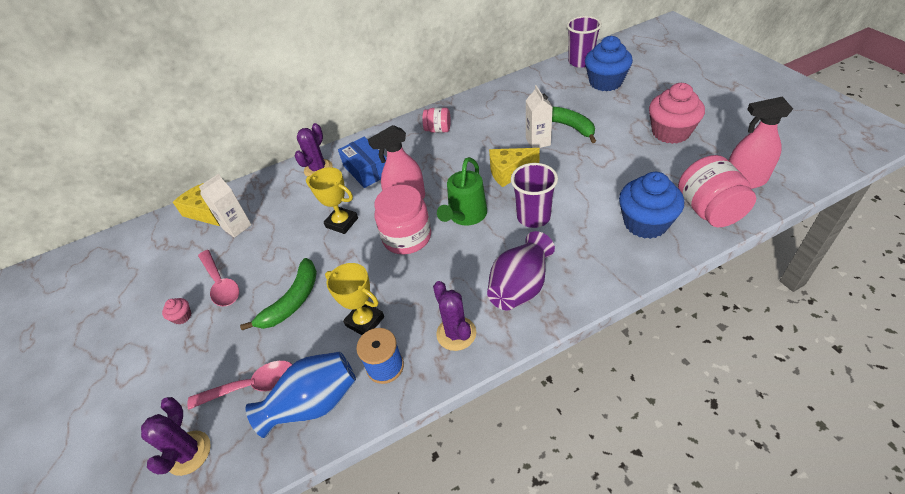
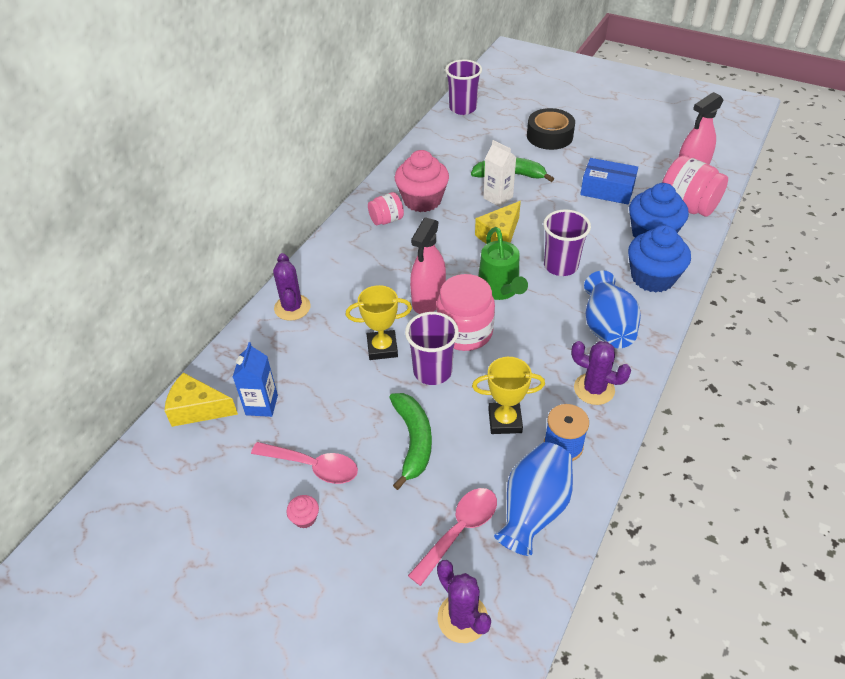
camera: 40 degrees left, 0 degrees up
white carton [199,174,252,238] -> blue carton [233,342,278,417]
blue box [338,137,387,188] -> blue box moved to [580,158,638,204]
purple vase [487,231,555,310] -> blue vase [584,270,641,348]
blue cupcake [585,36,633,91] -> blue cupcake moved to [628,225,691,293]
pink cupcake [649,83,705,144] -> pink cupcake moved to [395,150,449,212]
none -> purple cup [405,312,459,385]
none -> black tape [527,108,575,150]

